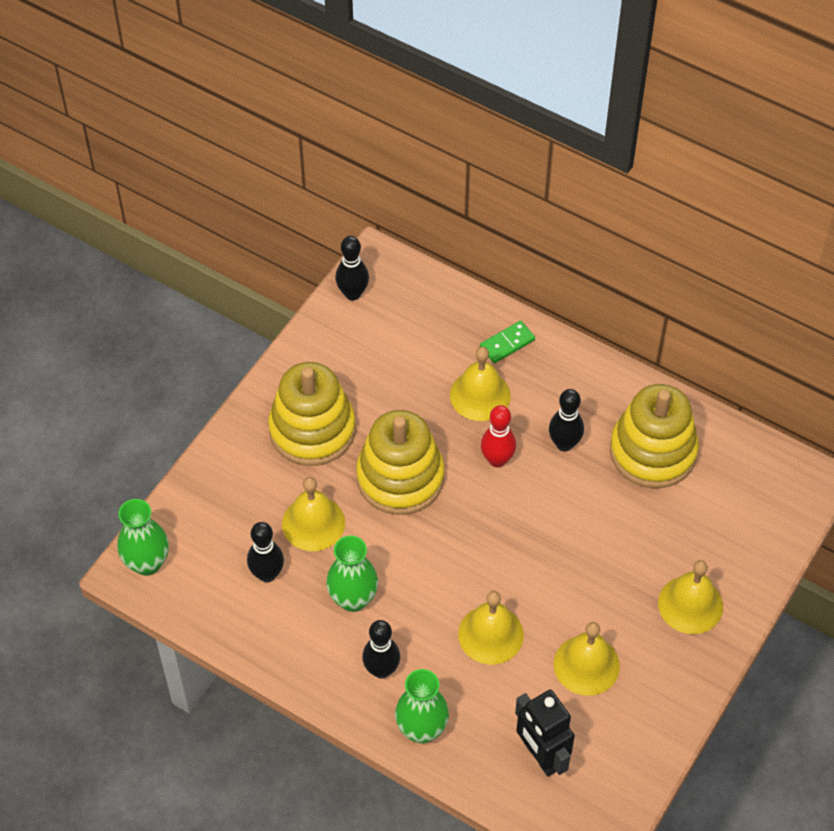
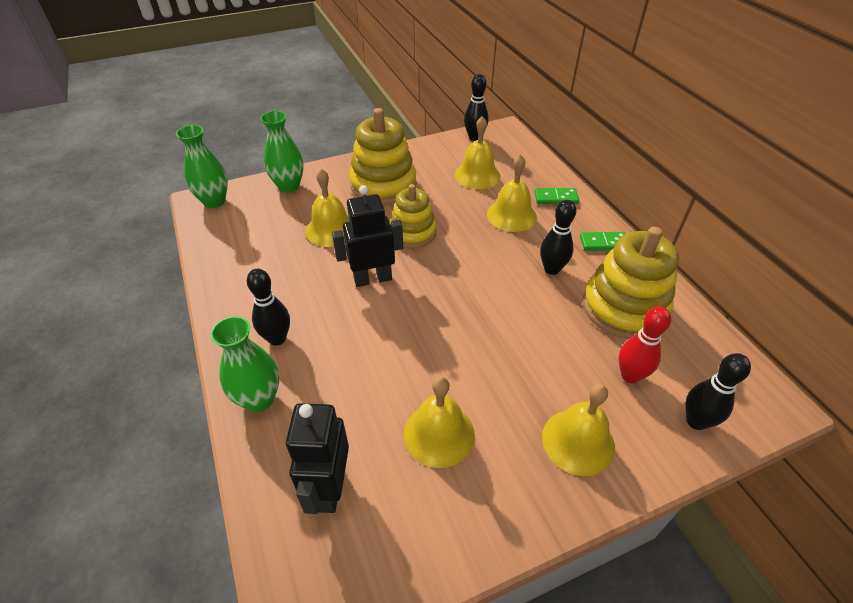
camera: 35 degrees right, 10 degrees down
black bowling pin [247,522,284,582] -> black bowling pin moved to [685,353,751,430]
green vase [326,536,378,612] -> green vase moved to [260,111,304,193]
yellow stacking toy [356,410,445,515] -> yellow stacking toy [390,184,437,248], size x0.64
yellow bell [458,591,524,665] -> yellow bell moved to [455,116,500,189]
red bowling pin [481,405,516,467] -> red bowling pin moved to [618,306,671,383]
none -> black robot [332,185,403,287]
none -> green domino [580,232,625,251]

